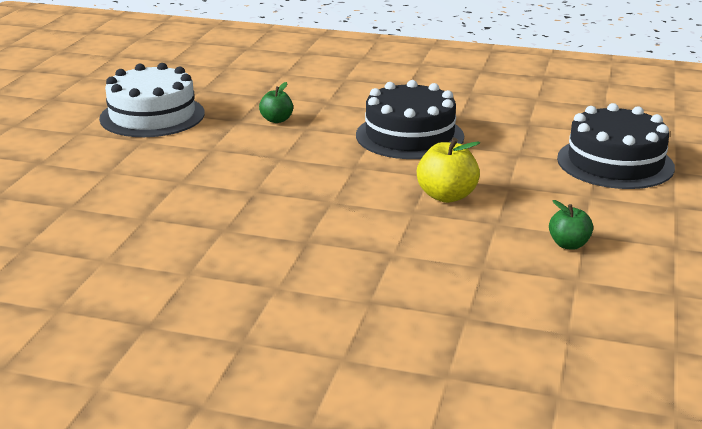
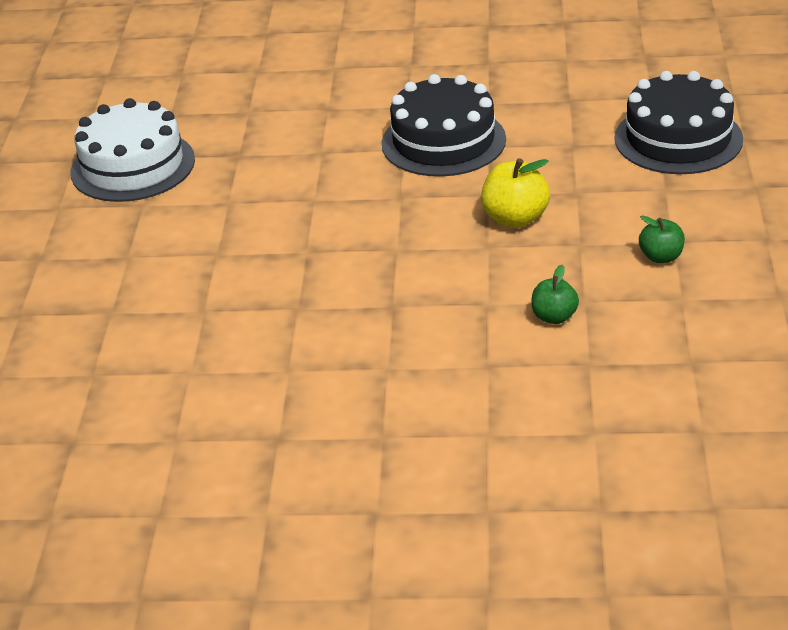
camera: 10 degrees left, 10 degrees up
green apple [259,82,293,123] -> green apple moved to [531,265,579,324]

